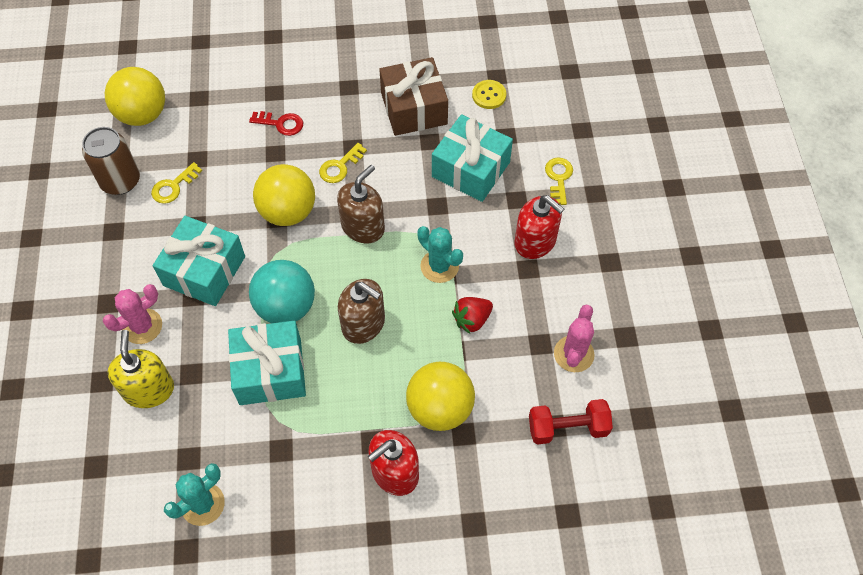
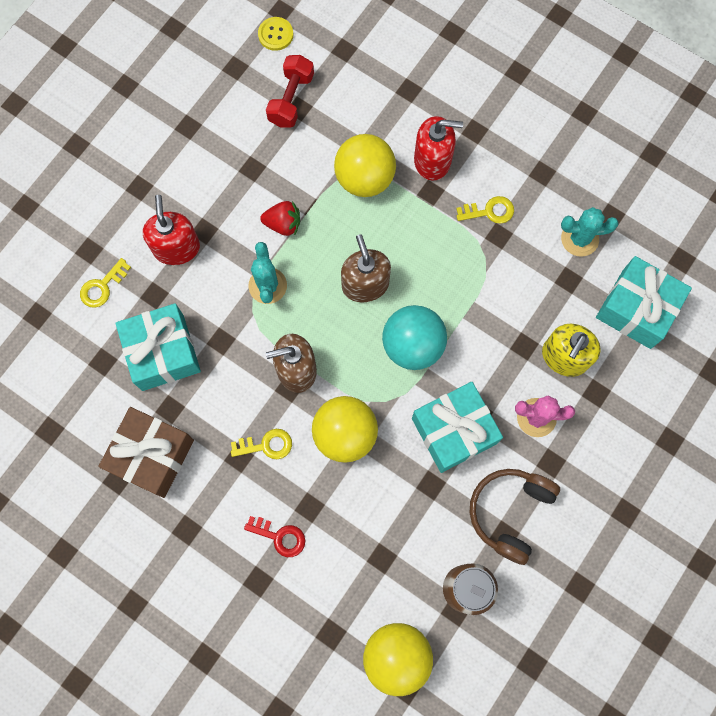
camera: 140 degrees left, 15 degrees up
yellow key [151,162,202,204] -> yellow key moved to [456,196,514,224]
turquoise gift [228,320,306,405] -> turquoise gift moved to [596,256,692,349]
red key [249,111,303,136] -> red key turned 150 degrees clockwise [244,516,305,557]
yellow button [472,80,506,109] -> yellow button moved to [258,17,293,51]
red dumbbell [529,399,613,445] -> red dumbbell turned 75 degrees clockwise [266,55,314,128]
pink cactus [554,305,595,372] -> none
none -> brown headphones [470,469,560,565]

